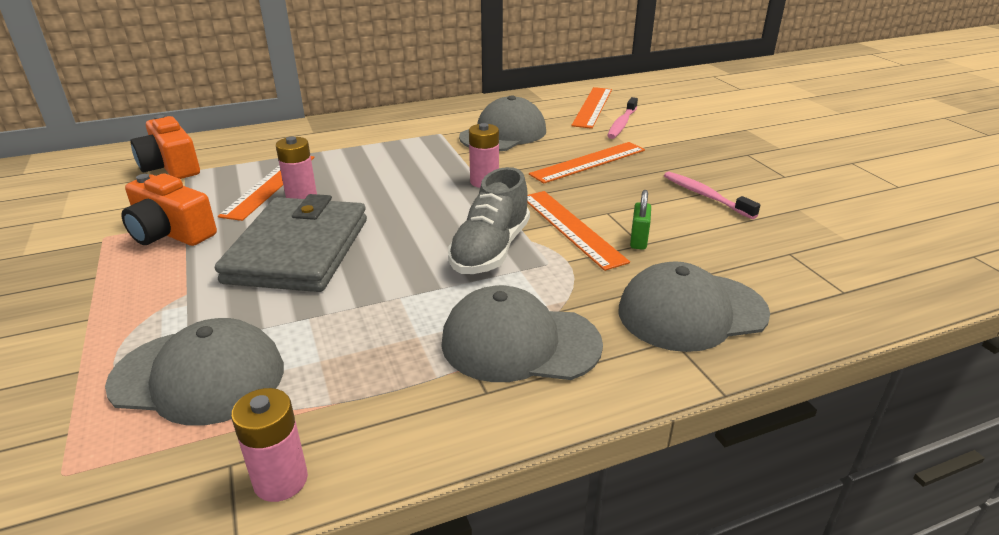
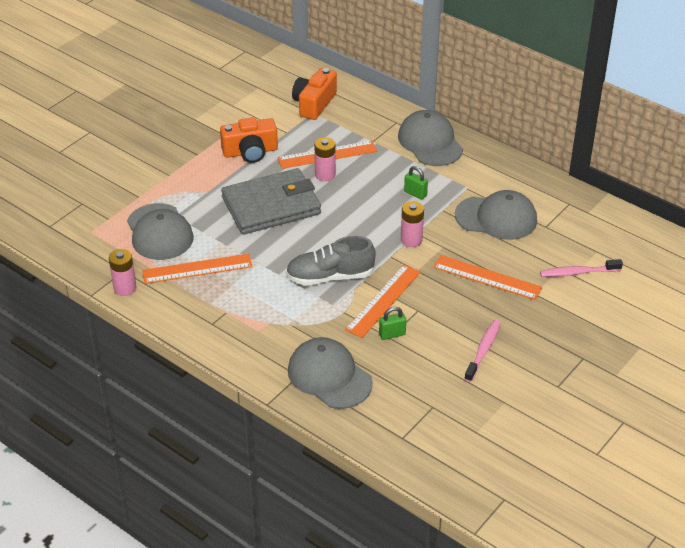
camera: 60 degrees right, 10 degrees up
orange camera [121,173,217,246] -> orange camera turned 105 degrees counterclockwise [220,117,278,163]
grey cap [441,285,603,382] -> grey cap moved to [398,110,463,166]
orange ruler [571,87,612,129] -> orange ruler moved to [142,254,253,284]
none -> green padlock [404,166,428,200]

